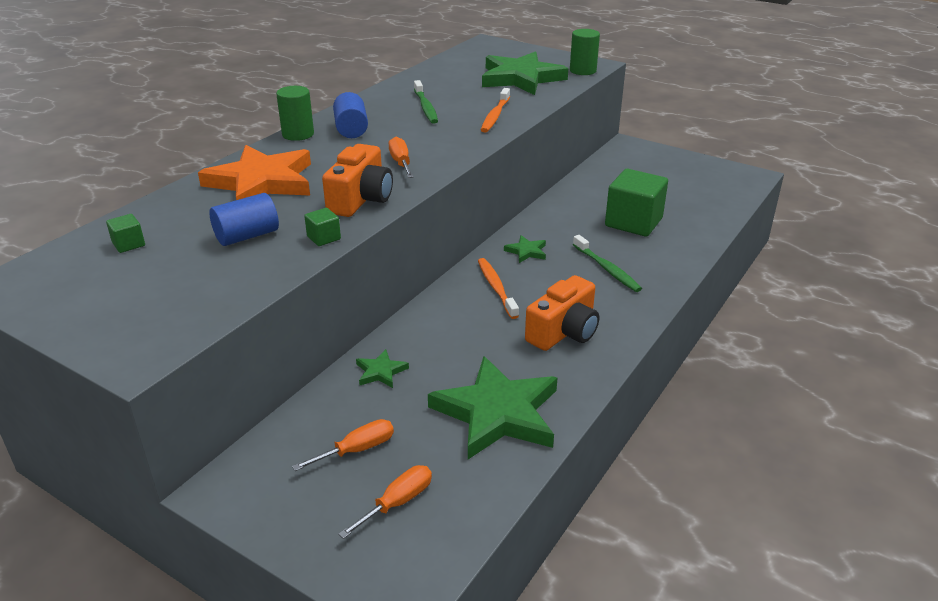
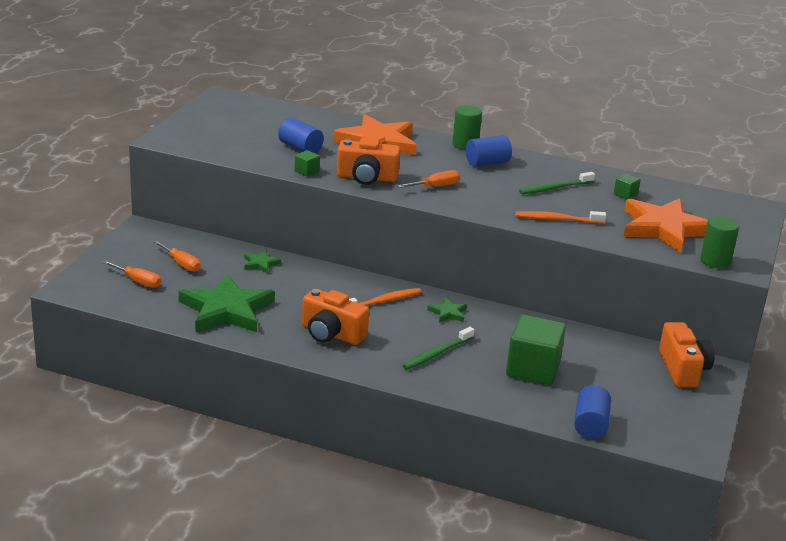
camera: 75 degrees right, 5 degrees down
green cube [106,214,145,253] -> green cube moved to [614,173,641,199]
green star [482,51,568,95] -> orange star [624,198,708,253]
none -> blue cylinder [574,385,611,439]
none -> orange camera [659,322,715,387]

